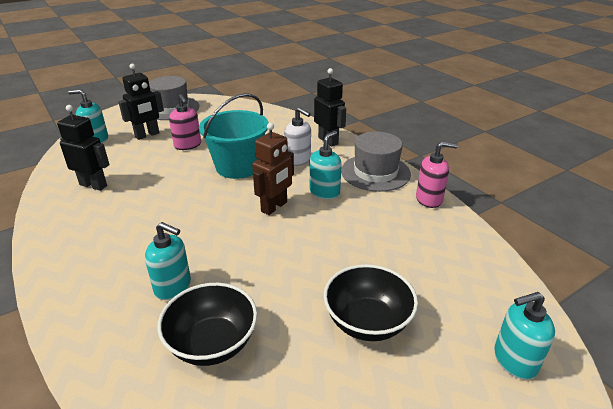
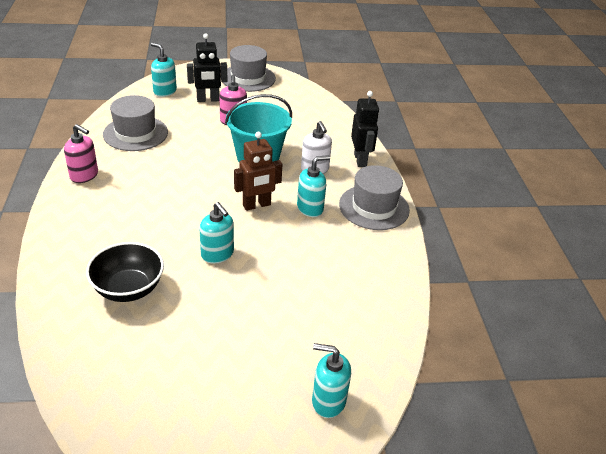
camera: 25 degrees right, 5 degrees up
black robot [57,105,109,191] -> grey hat [103,95,168,151]
turquoise soap dispenser [145,222,191,300] -> turquoise soap dispenser moved to [199,202,234,264]
black bowl [323,264,418,341] -> none
pink soap dispenser [416,141,458,208] -> pink soap dispenser moved to [64,124,98,183]

